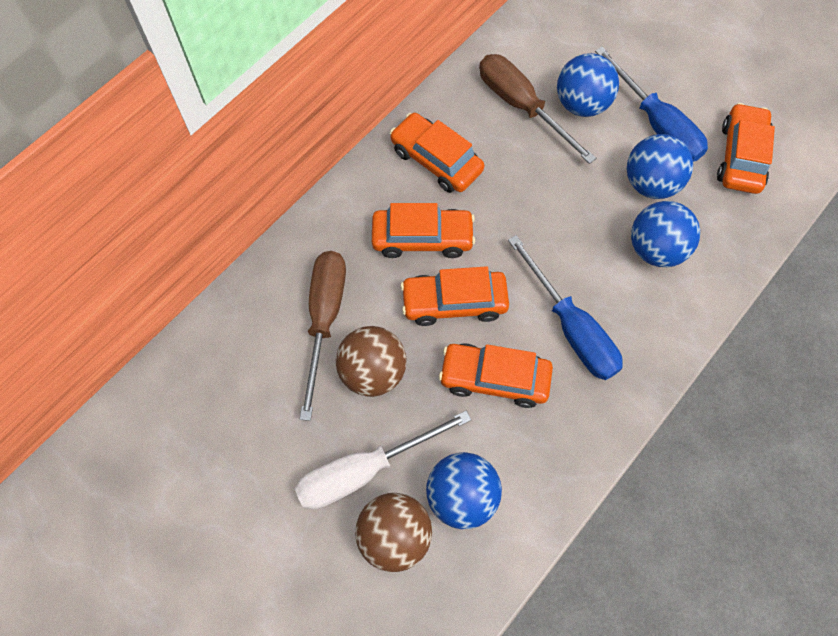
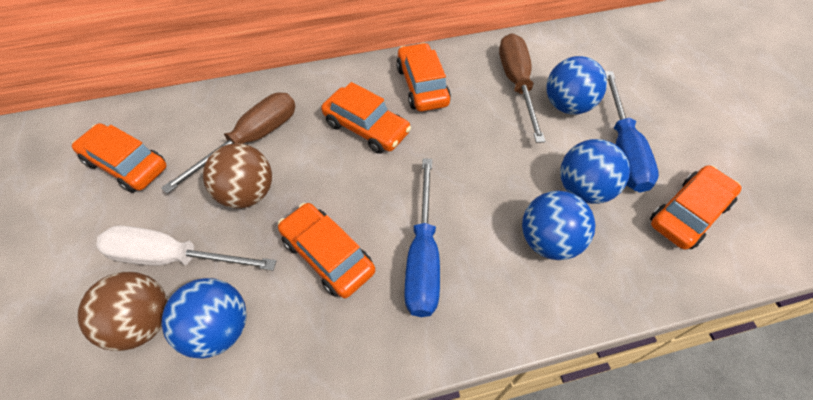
camera: 35 degrees right, 10 degrees down
orange car [400,266,509,326] -> orange car moved to [72,123,167,193]

